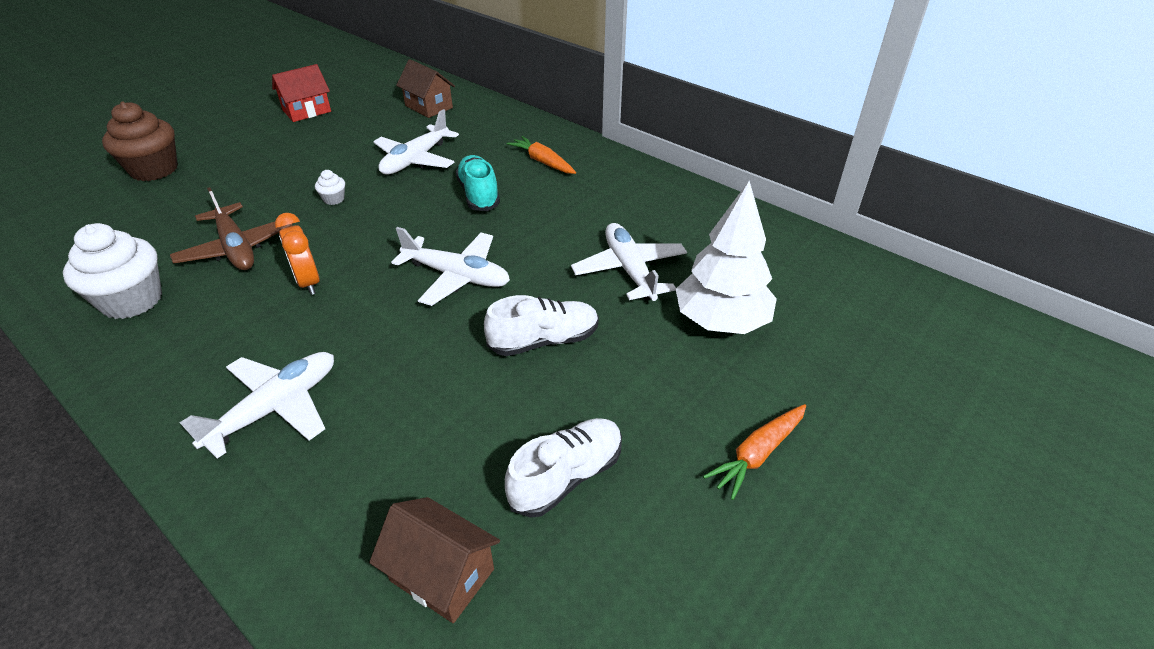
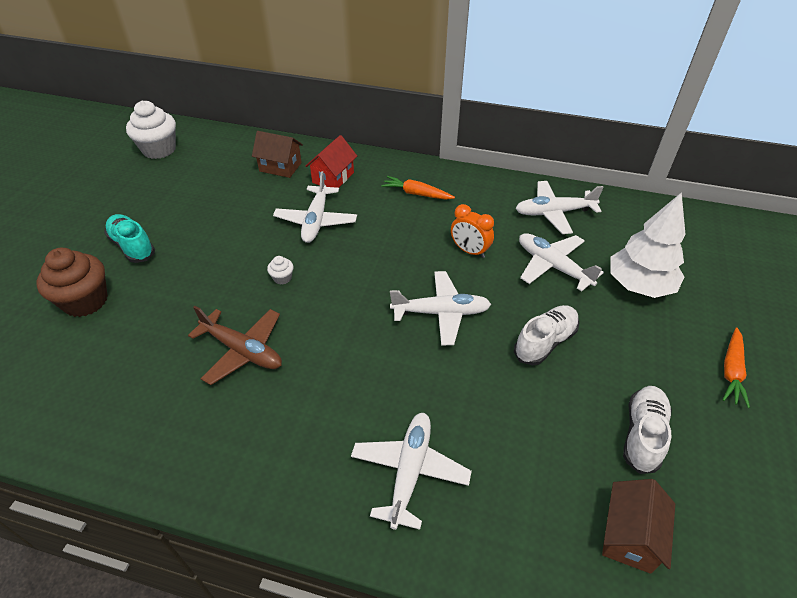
camera: 25 degrees left, 5 degrees up
white cupcake [63,223,162,319] -> white cupcake moved to [126,101,176,159]
red house [272,64,331,122] -> red house moved to [306,135,357,188]
orange clock [275,213,320,295] -> orange clock moved to [451,204,494,258]
brown house [369,497,500,623] -> brown house turned 75 degrees counterclockwise [602,479,675,574]
turquoise shoe [455,155,500,211] -> turquoise shoe moved to [104,214,155,263]
none -> white plane [515,181,604,234]

